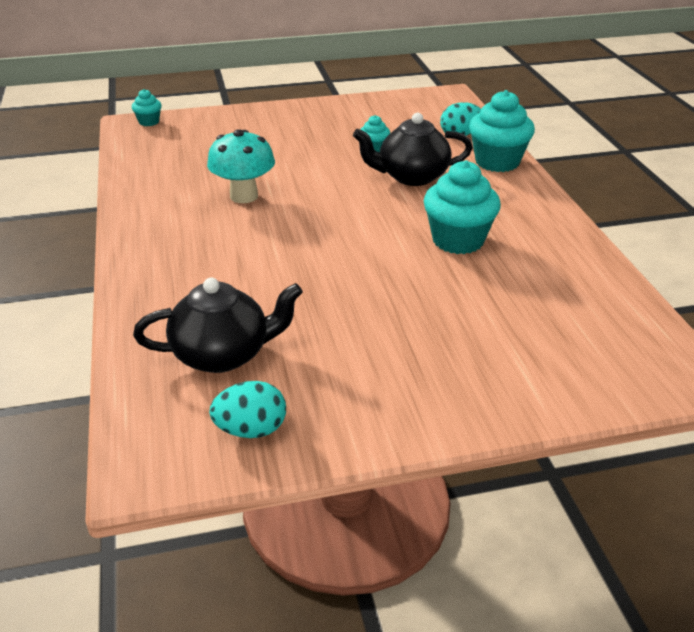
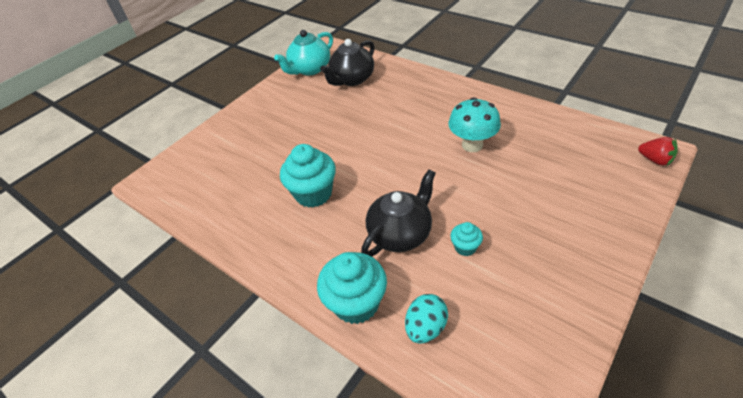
camera: 145 degrees right, 10 degrees up
turquoise cupcake [132,89,161,126] -> red strawberry [638,137,678,166]
turquoise egg [209,381,286,438] -> turquoise teapot [274,30,333,75]

